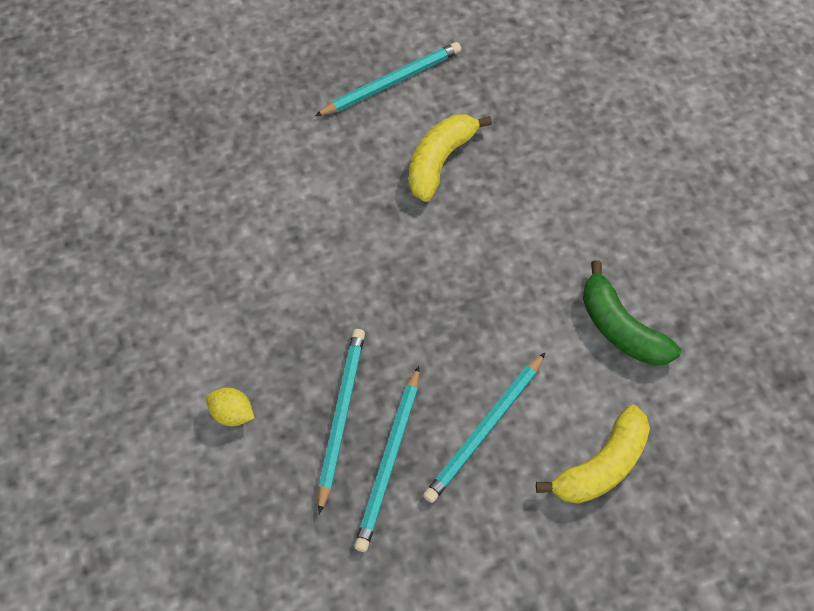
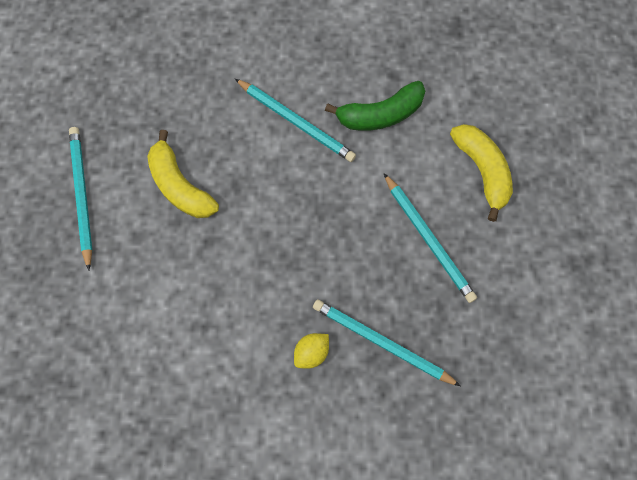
camera: 70 degrees left, 10 degrees up
yellow lemon [206,388,255,426] -> yellow lemon moved to [294,333,329,369]
turquoise pencil [354,366,419,552] -> turquoise pencil moved to [235,79,356,162]

